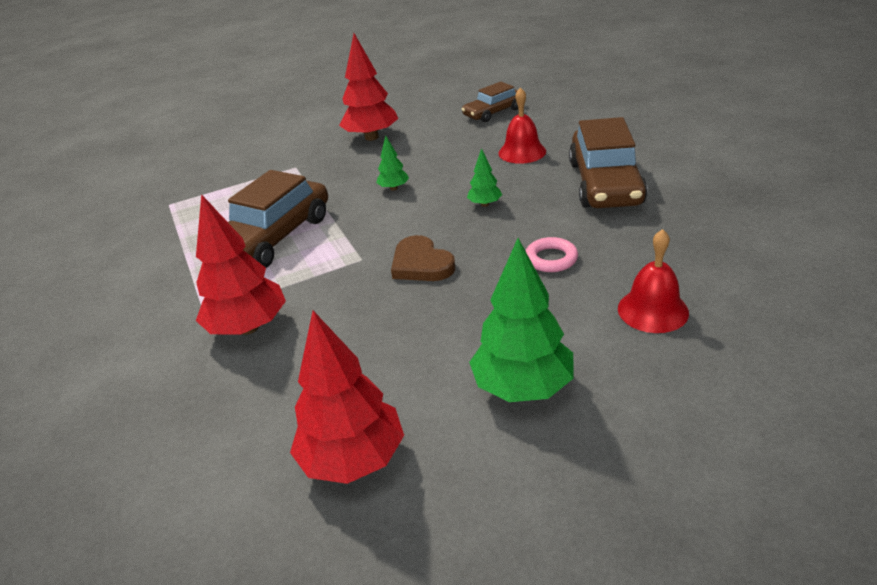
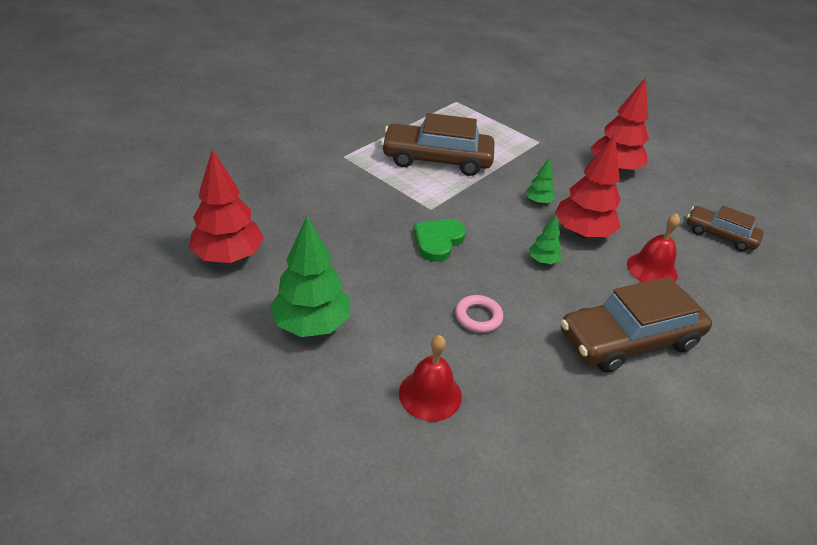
camera: 60 degrees right, 5 degrees up
red tree [196,194,286,335] -> red tree moved to [555,135,621,238]
brown heart [391,235,455,281] -> green heart [413,219,466,262]

